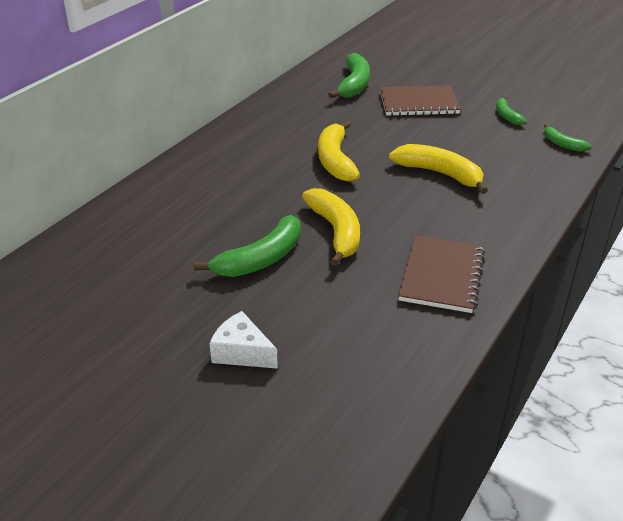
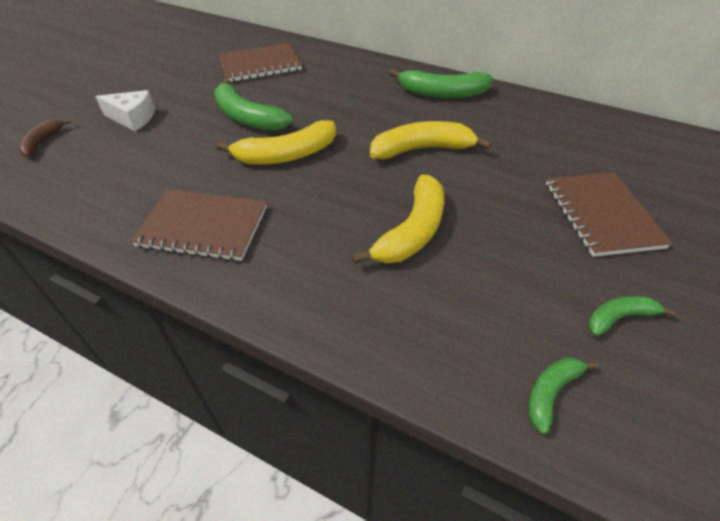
camera: 85 degrees right, 10 degrees up
white cheese [209,311,278,369] -> white cheese turned 75 degrees clockwise [95,90,155,131]
green banana [328,53,370,98] -> green banana moved to [389,69,493,99]
none -> brown banana [18,118,71,157]
none -> brown notebook [218,43,302,82]

